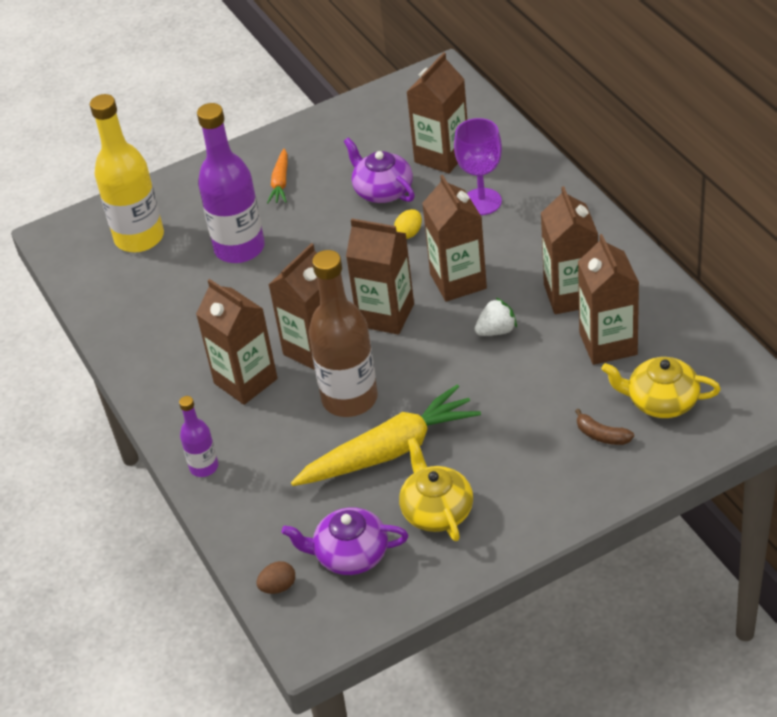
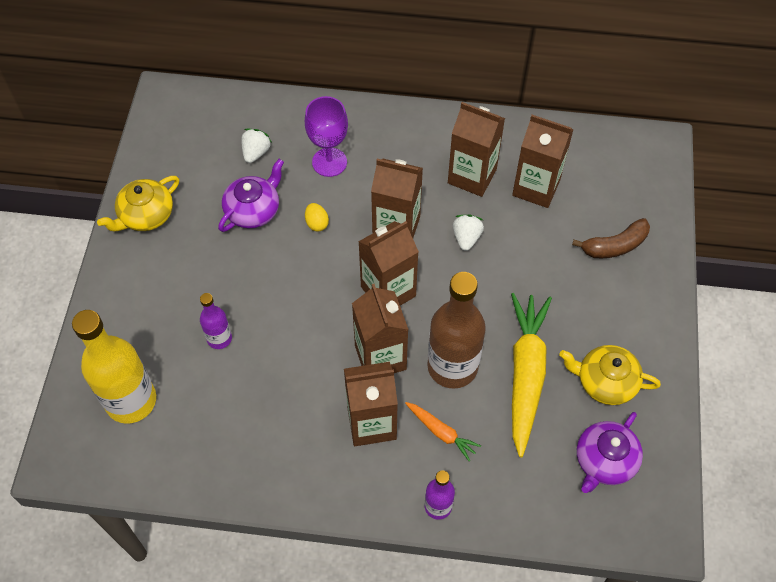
camera: 60 degrees left, 15 degrees up
purple bottle [197,103,265,263] -> purple bottle [200,293,232,349], size x0.51
brown egg [256,561,295,594] -> none
orange carrot [267,149,288,203] -> orange carrot moved to [405,402,481,461]
purple teapot [344,137,415,203] -> purple teapot turned 135 degrees clockwise [218,159,284,232]
brown carton [407,52,467,173] -> white strawberry [241,129,271,163]
brown banana [575,409,634,445] -> brown banana [572,218,650,258], size x1.52
yellow teapot [601,357,721,418] -> yellow teapot moved to [97,176,179,231]

